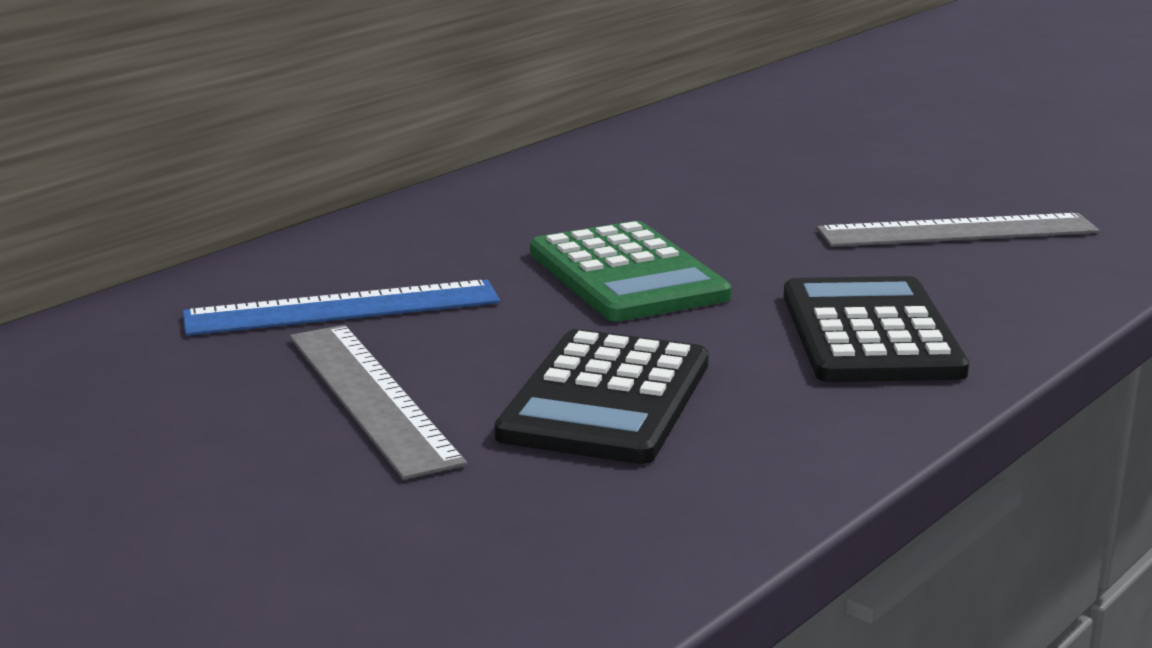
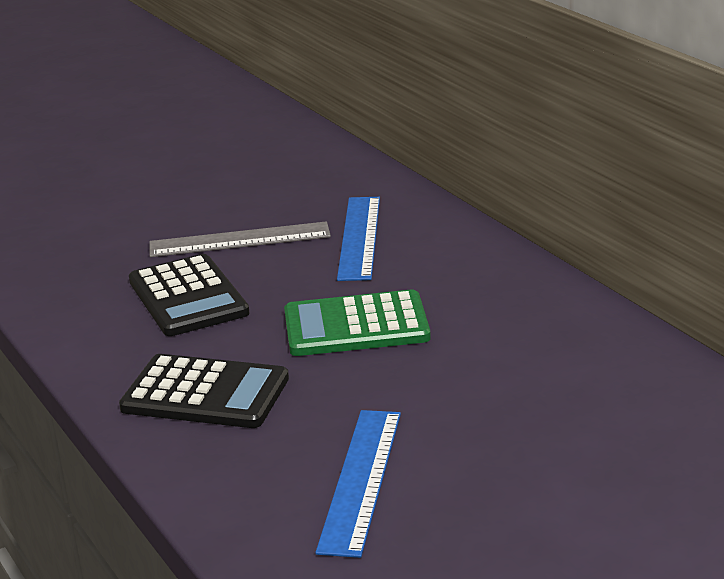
camera: 110 degrees right, 5 degrees up
black calculator [494,329,709,464] -> black calculator turned 150 degrees counterclockwise [129,254,249,336]
grey ruler [817,213,1100,247] -> blue ruler [315,410,401,558]

